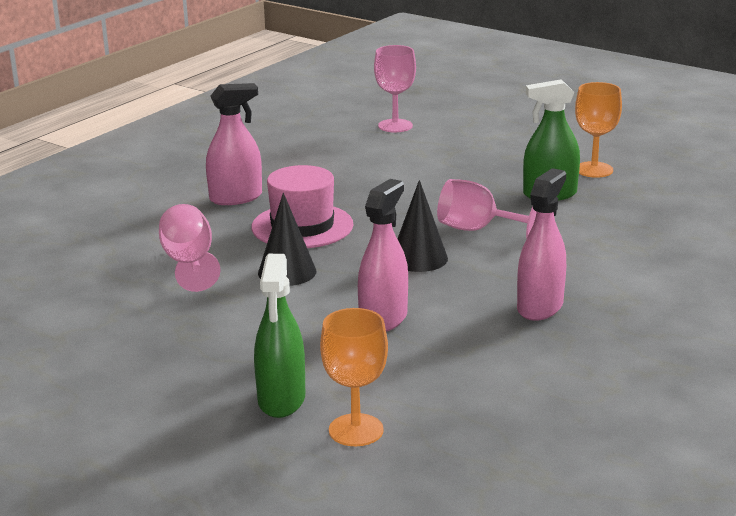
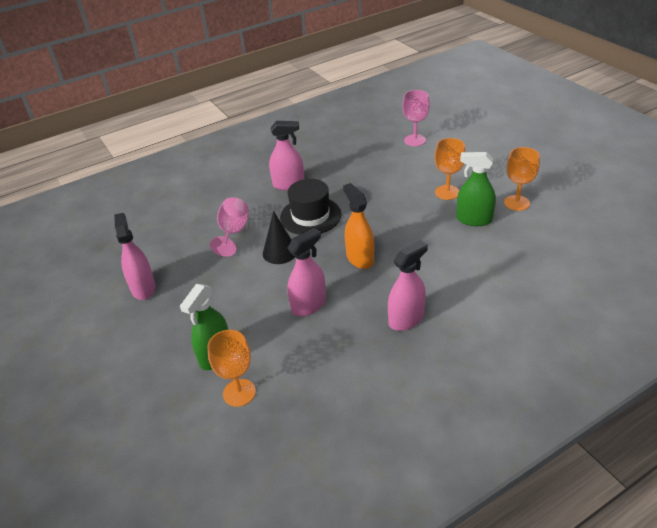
camera: 25 degrees right, 15 degrees up
pink hat [252,165,354,248] -> black hat [280,179,341,235]
black cone [397,180,448,272] -> orange spray bottle [343,183,374,269]
pink goblet [437,179,537,238] -> none
none -> pink spray bottle [114,213,156,300]
none -> orange goblet [435,138,465,200]

